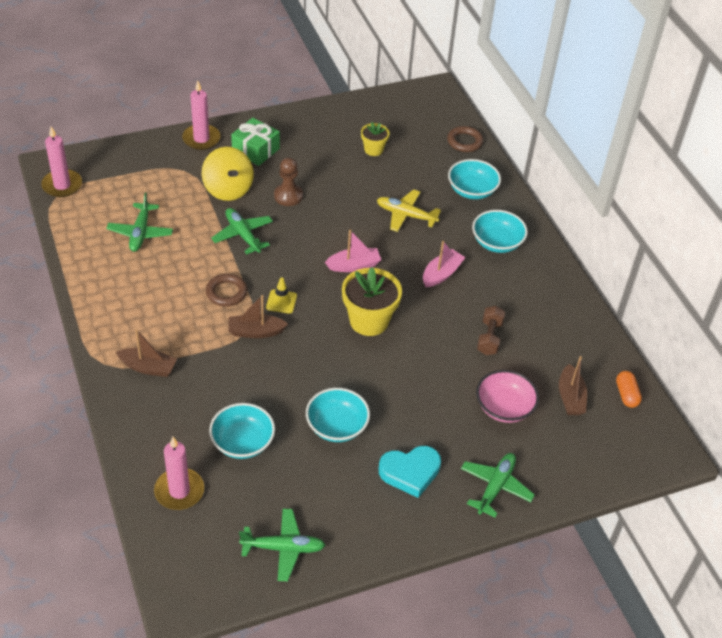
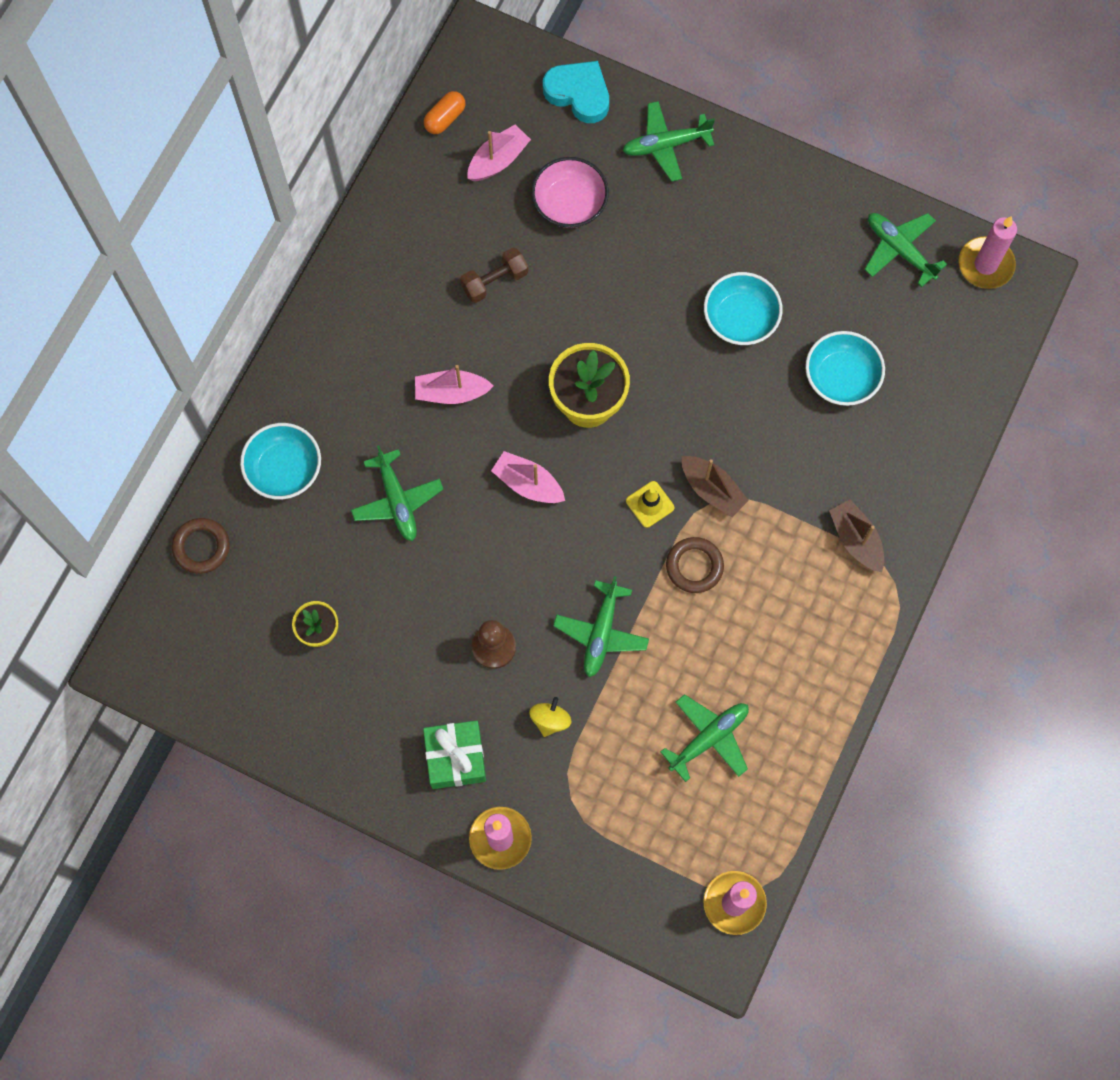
camera: 130 degrees left, 25 degrees up
pink candle [154,437,204,510] -> pink candle moved to [959,216,1017,289]
yellow spinning top [202,147,254,201] -> yellow spinning top [529,697,572,737], size x0.53
yellow plane [377,189,441,232] -> green plane [351,445,443,541]
turquoise heart [379,446,441,498] -> turquoise heart moved to [543,61,609,123]
turquoise bowl [472,210,528,253] -> none
brown boat [559,356,587,415] -> pink boat [467,124,531,181]

